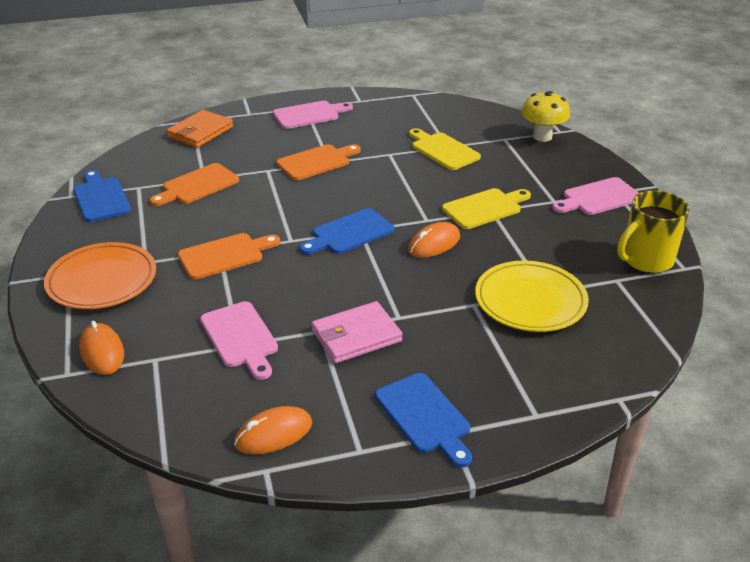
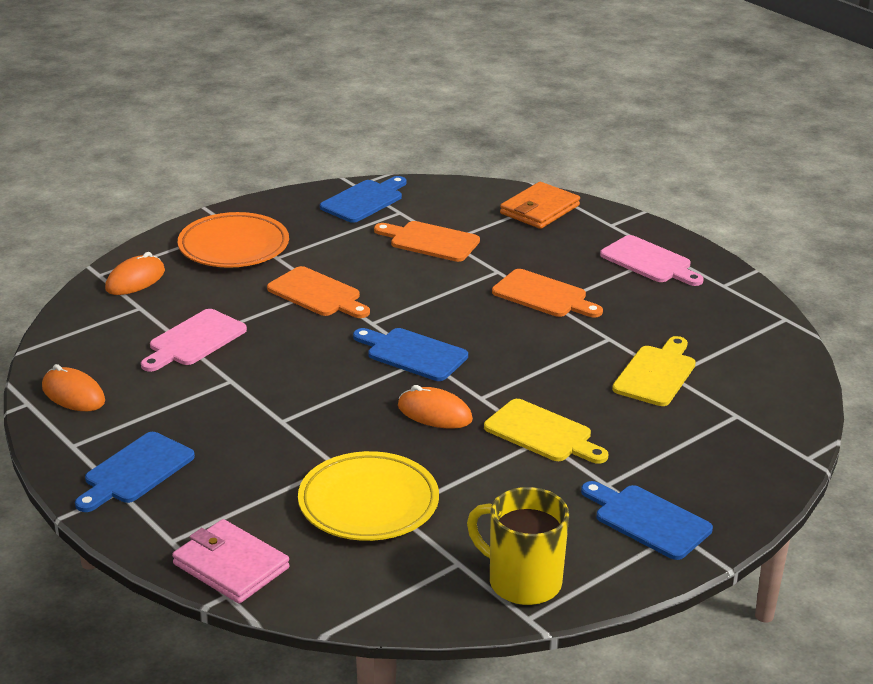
camera: 65 degrees right, 5 degrees down
orange wallet [166,110,233,148] -> orange wallet turned 60 degrees counterclockwise [500,182,580,229]
pink wallet [311,301,402,363] -> pink wallet moved to [172,519,290,604]
yellow mushroom [521,91,570,142] -> none
pink cutting board [552,177,639,215] -> blue cutting board [581,481,713,560]

